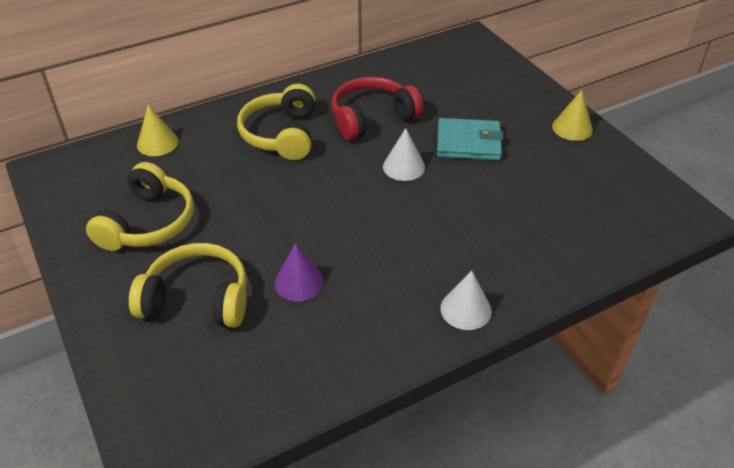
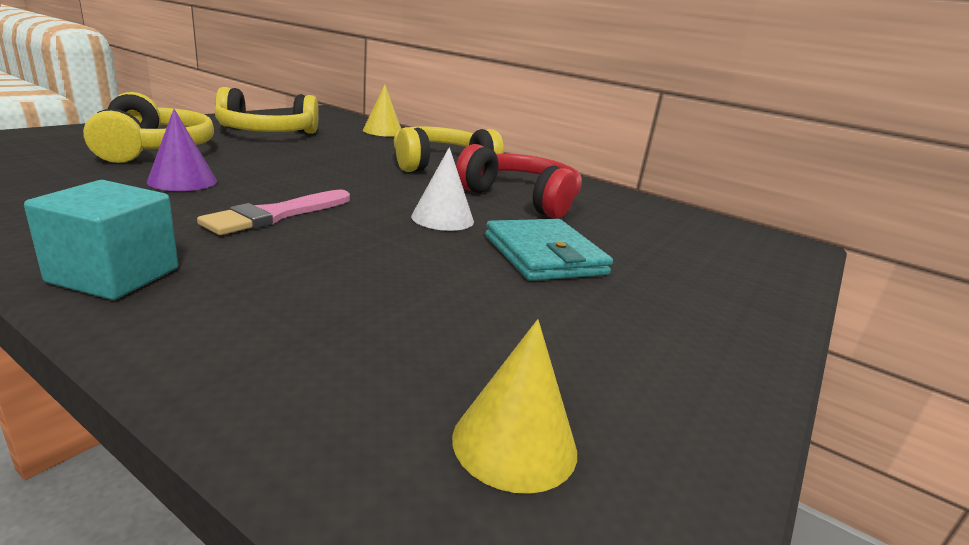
camera: 60 degrees right, 20 degrees down
white cone [441,271,492,330] -> turquoise cube [24,180,178,300]
yellow cone [552,90,593,141] -> yellow cone moved to [452,319,577,494]
none -> pink brush [197,190,350,235]

